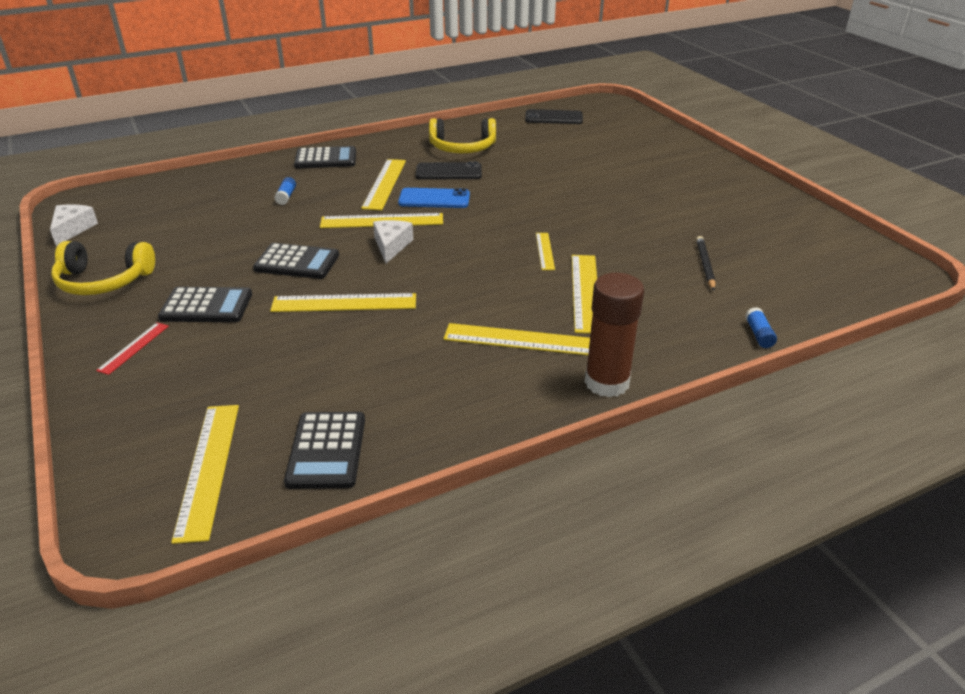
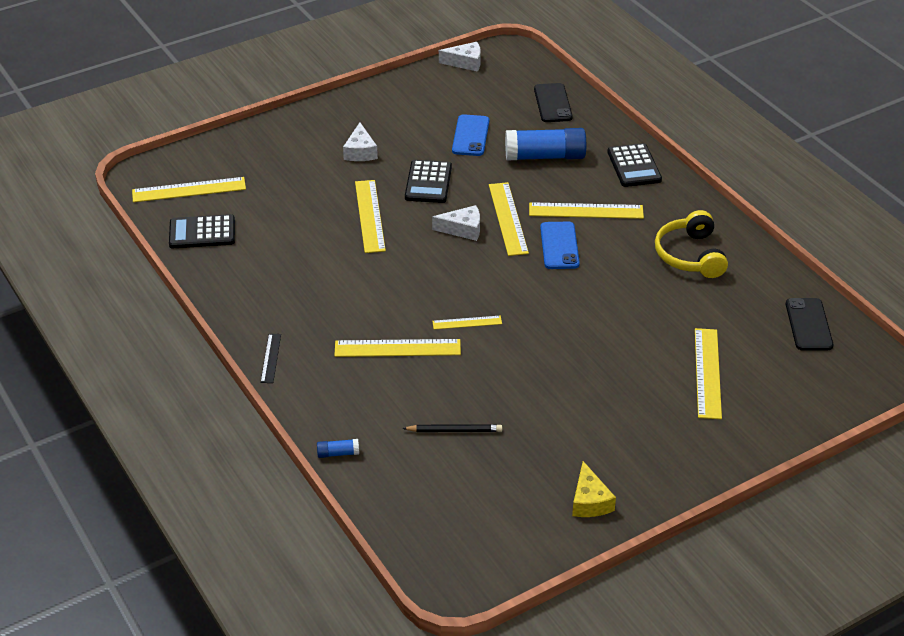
camera: 85 degrees right, 5 degrees up
yellow headphones [51,241,155,295] -> none
red ruler [96,322,169,375] -> none
black calculator [158,287,252,322] -> white cheese [343,123,378,161]
blue glue stick [274,177,296,205] -> blue glue stick [505,128,586,160], size x2.34
black phone [416,162,482,180] -> black phone moved to [534,83,573,122]
yellow ruler [443,323,590,355] -> yellow ruler moved to [695,328,722,419]
brown glue stick [585,273,644,397] -> black ruler [260,334,281,383]
none -> blue phone [452,114,489,156]
none -> yellow cheese [572,461,616,517]

